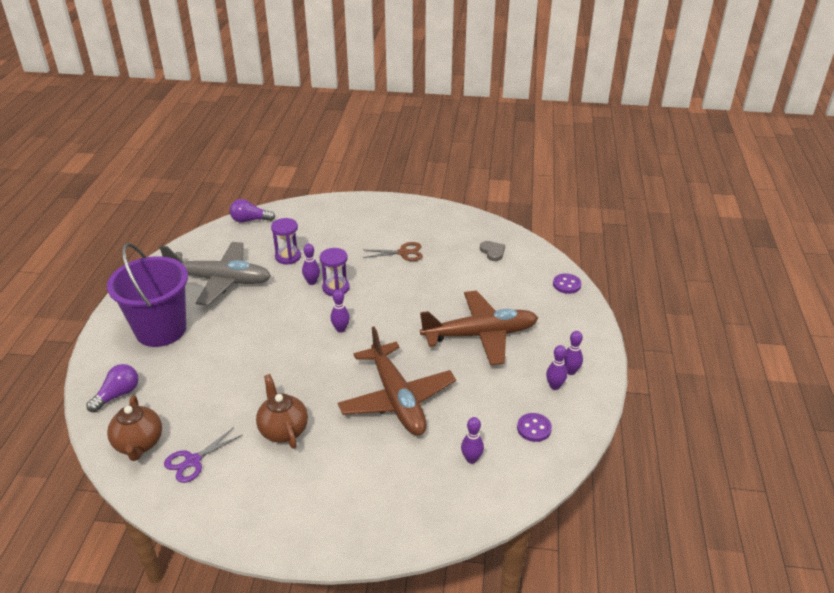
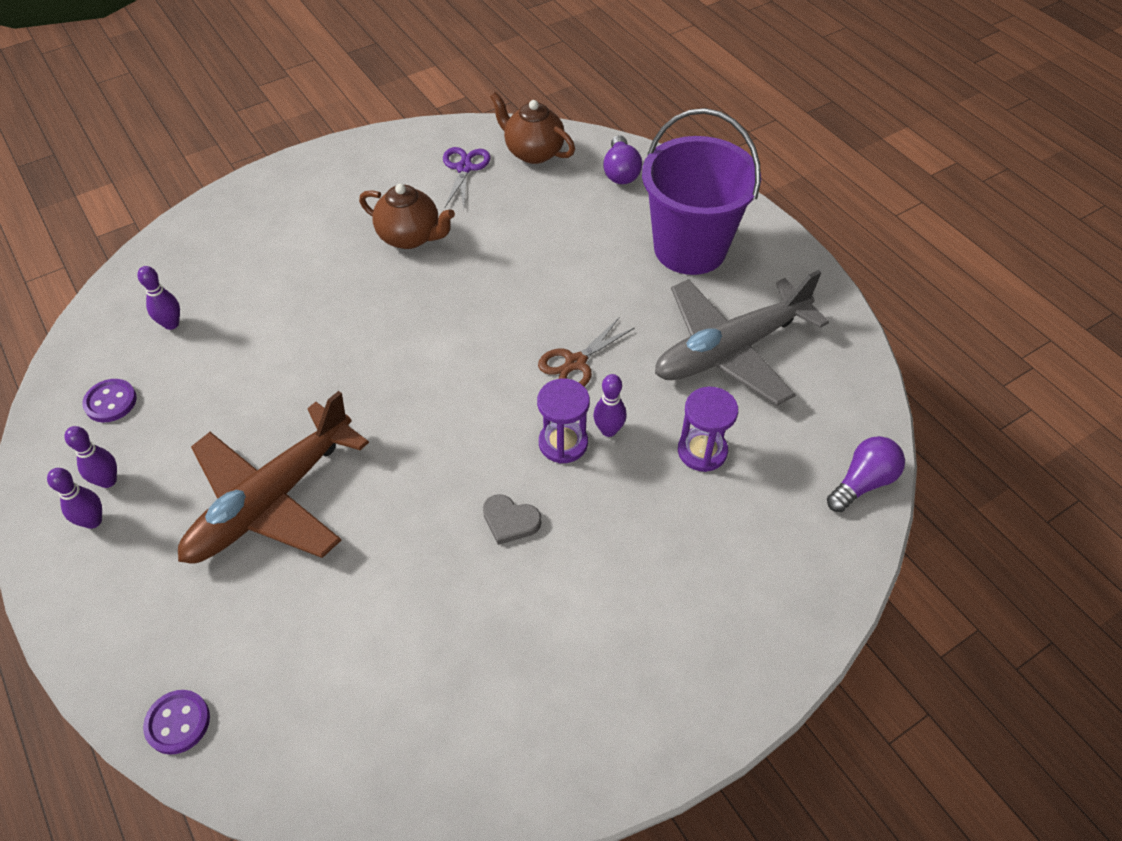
camera: 140 degrees right, 15 degrees up
purple bowling pin [330,290,350,333] -> none
brown plane [338,327,456,436] -> none
brown scissors [363,242,423,261] -> brown scissors moved to [538,318,634,387]
grey heart [480,241,505,261] -> grey heart moved to [483,494,542,545]

